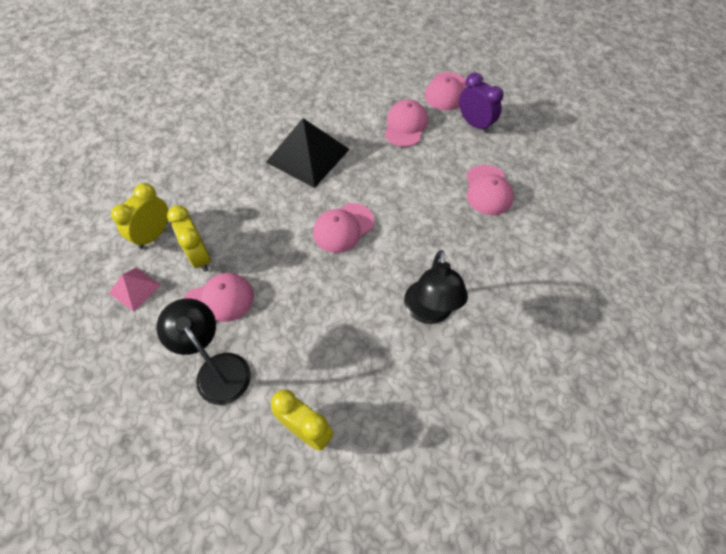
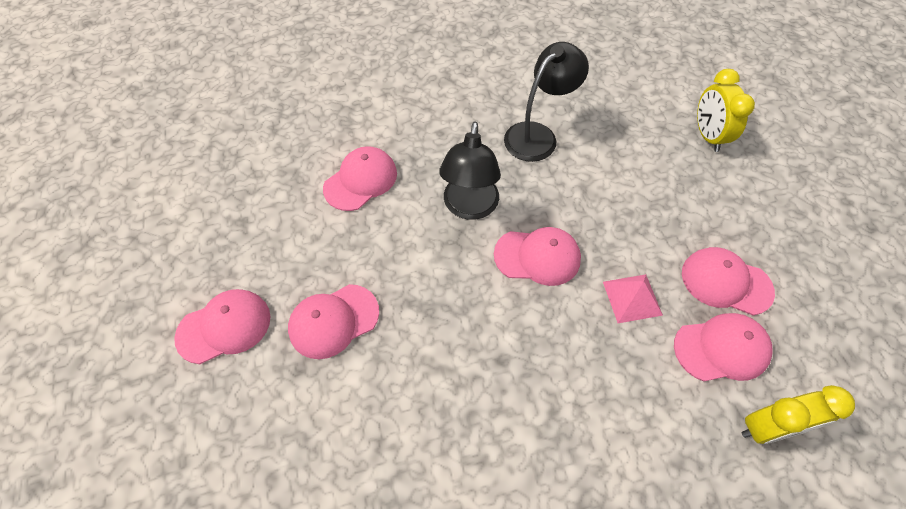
camera: 135 degrees left, 0 degrees up
pink pyramid [109,268,161,312] -> pink pyramid moved to [603,274,663,323]
black lamp [157,298,251,405] -> black lamp moved to [439,121,501,220]
yellow clock [167,205,211,272] -> pink cap [674,313,773,382]
black pyramid [266,118,350,188] -> none
purple clock [459,72,504,133] -> none

